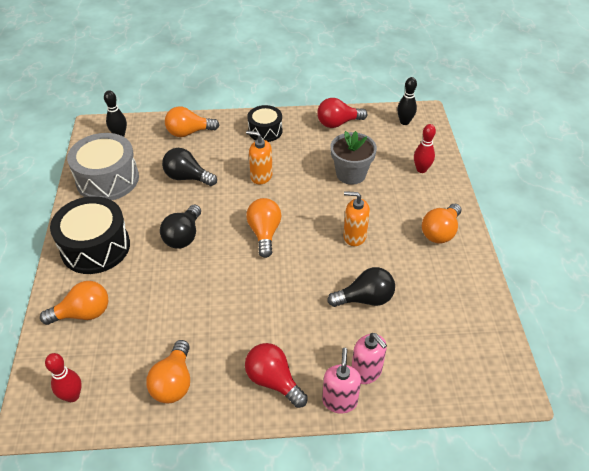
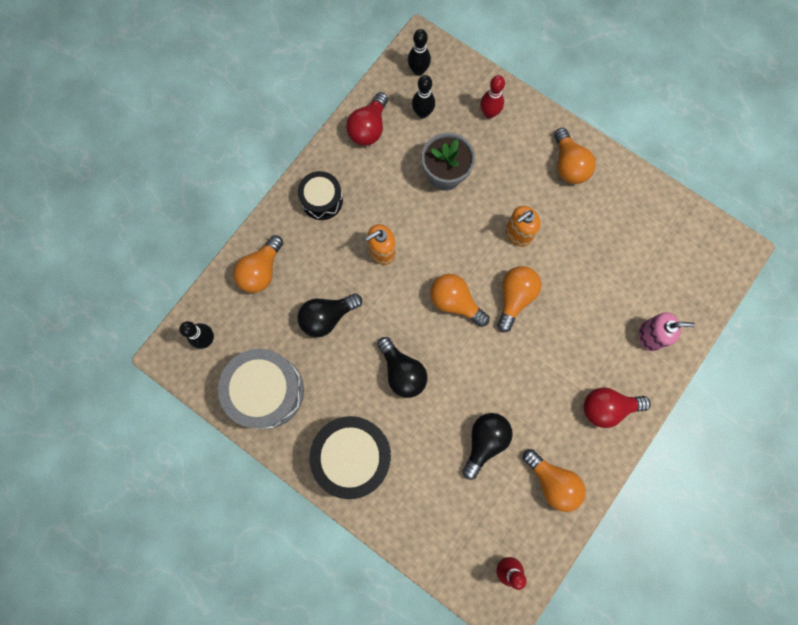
camera: 50 degrees left, 30 degrees up
orange light bulb [40,281,108,325] -> orange light bulb moved to [497,266,541,332]
pink soap dispenser [322,348,361,413] -> none
black light bulb [327,267,395,307] -> black light bulb moved to [462,413,513,480]
none -> black bowling pin [412,75,435,118]

